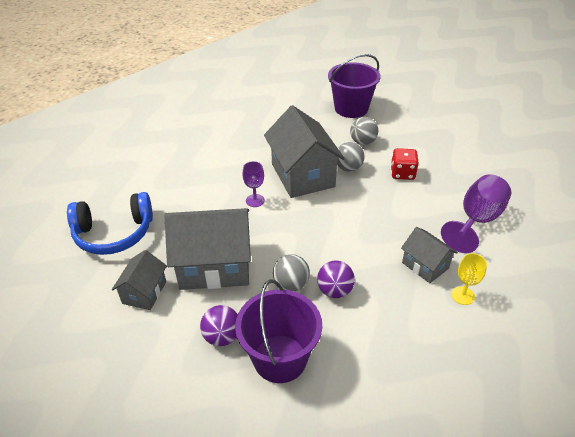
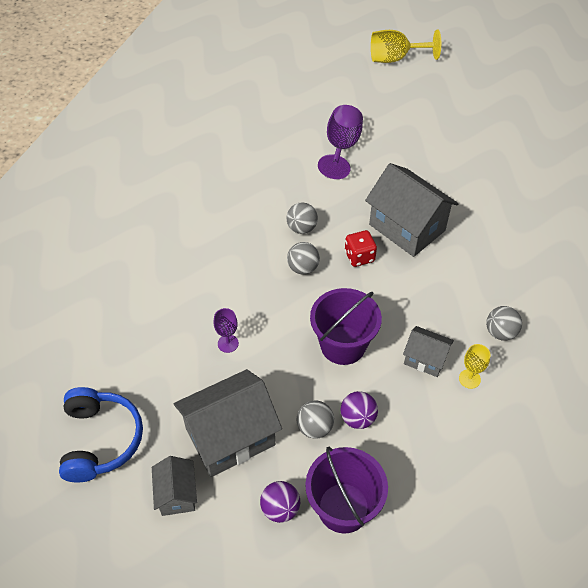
camera: 25 degrees left, 10 degrees up
blue headphones [67,192,153,255] -> blue headphones turned 60 degrees counterclockwise [59,387,143,483]
grey house [264,105,345,198] -> grey house moved to [365,163,459,257]
purple bucket [328,54,380,118] -> purple bucket moved to [310,288,382,365]
purple goblet [441,174,511,253] -> purple goblet moved to [318,105,363,179]
none -> yellow goblet [371,29,441,63]
none -> grey ball [486,306,522,341]

